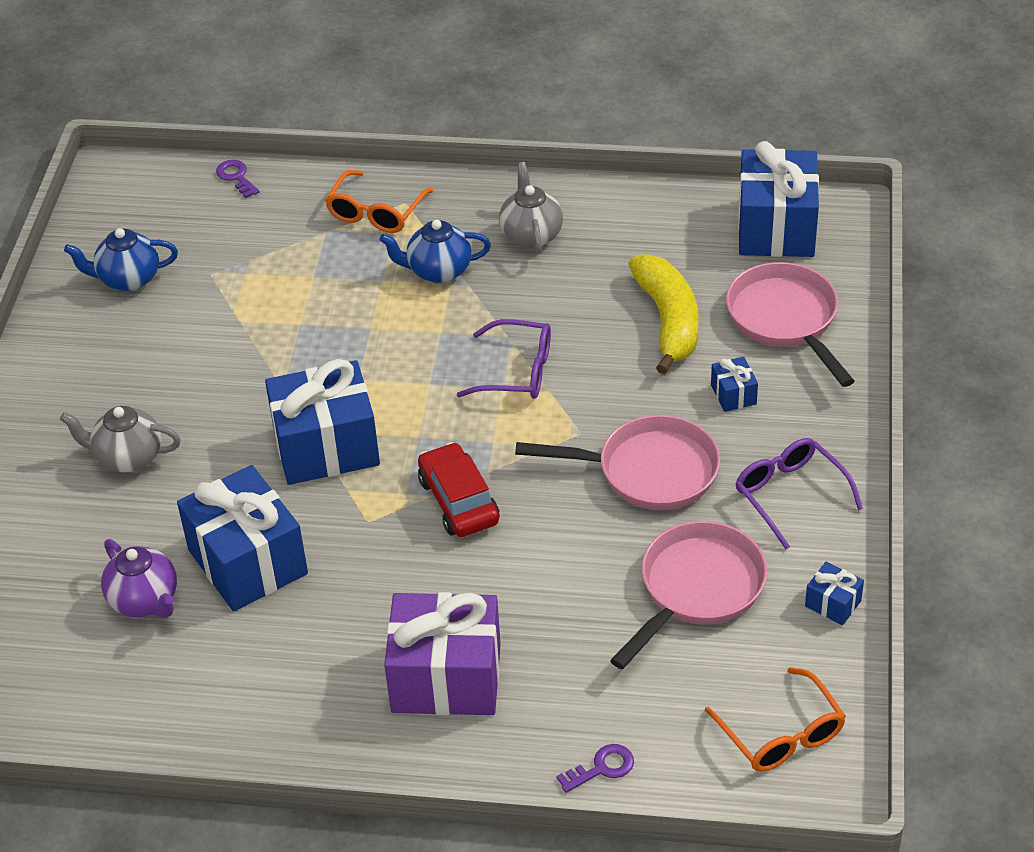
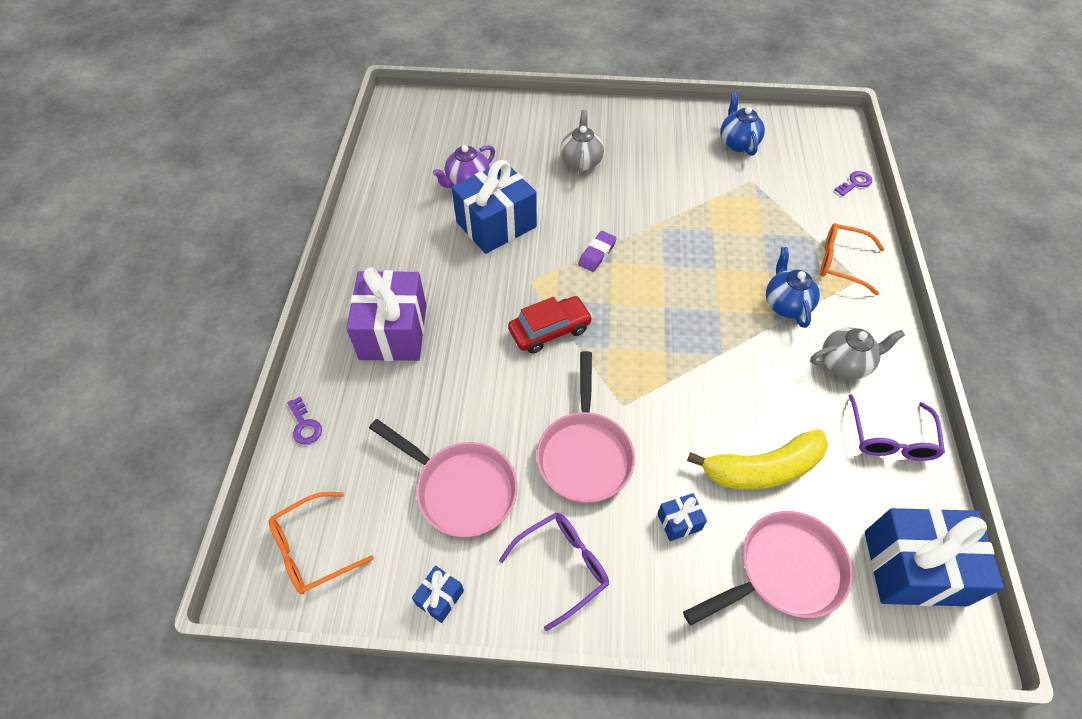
camera: 85 degrees right, 10 degrees up
blue gift [265,359,380,485] -> purple eraser [578,231,617,272]
purple glasses [456,319,551,399] -> purple glasses moved to [849,394,945,461]

